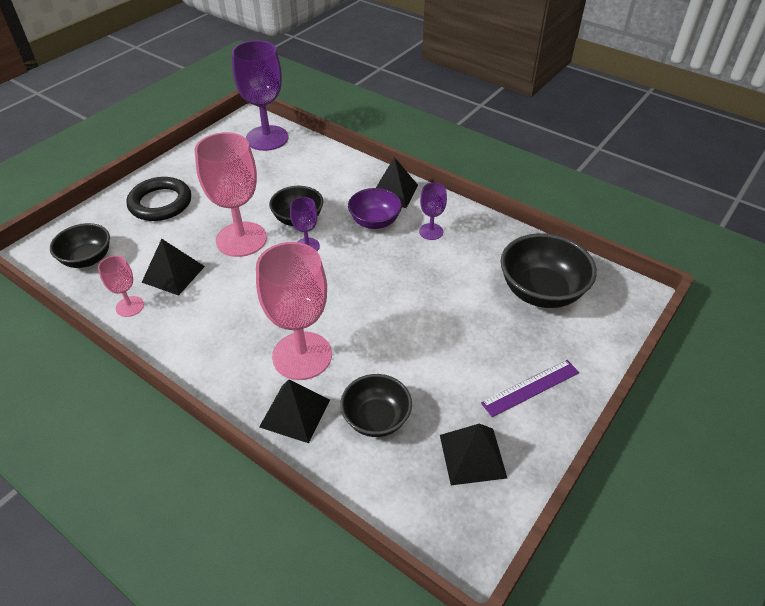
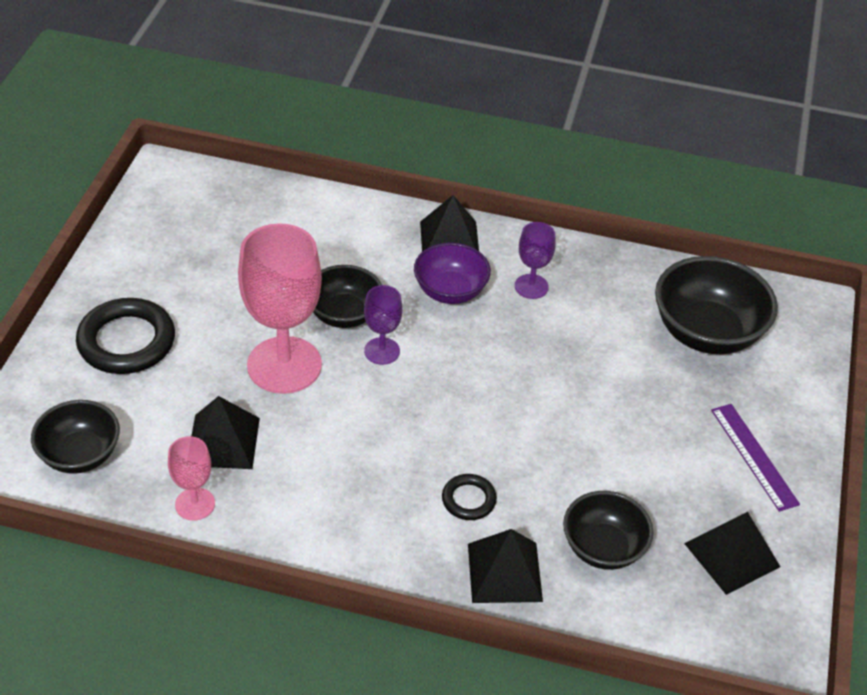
camera: 25 degrees left, 0 degrees up
purple goblet [232,40,288,151] -> none
pink goblet [256,242,332,380] -> black ring [442,474,497,520]
purple ruler [481,360,579,417] -> purple ruler turned 60 degrees counterclockwise [711,404,800,512]

